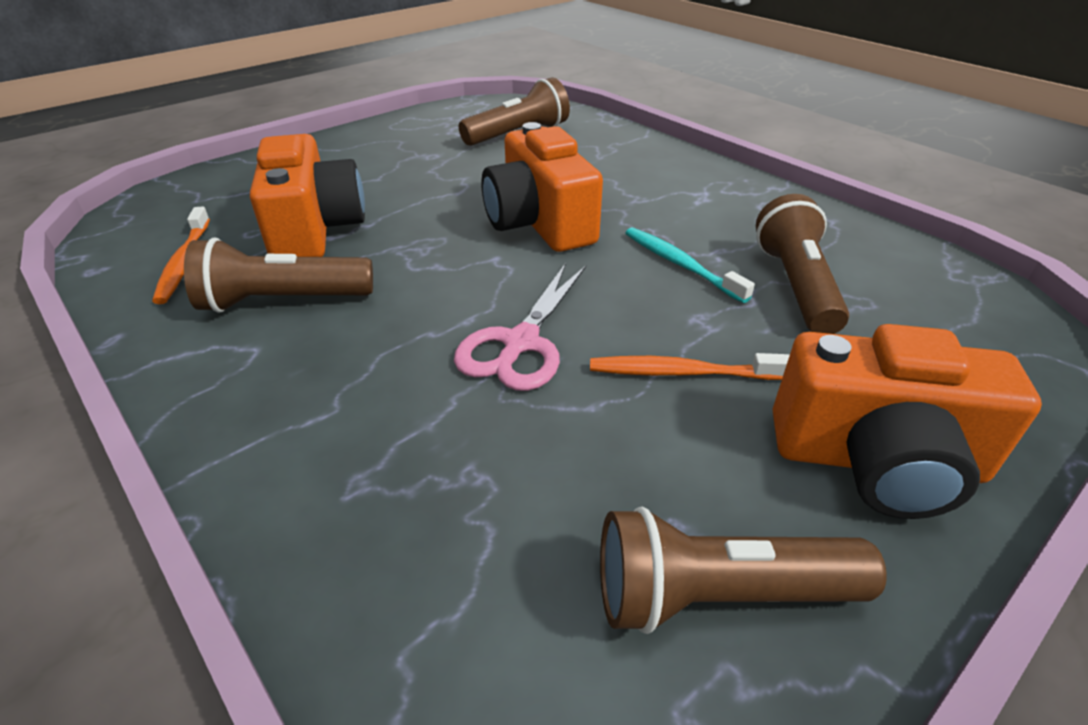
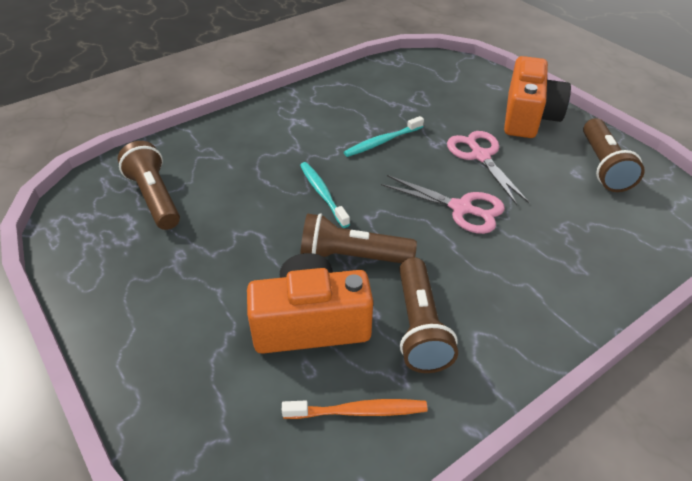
camera: 85 degrees left, 5 degrees up
orange camera [481,122,603,252] -> turquoise toothbrush [300,162,350,228]
orange toothbrush [590,353,790,380] -> pink scissors [447,131,529,205]
brown flashlight [756,194,849,334] -> brown flashlight moved to [300,213,417,263]

